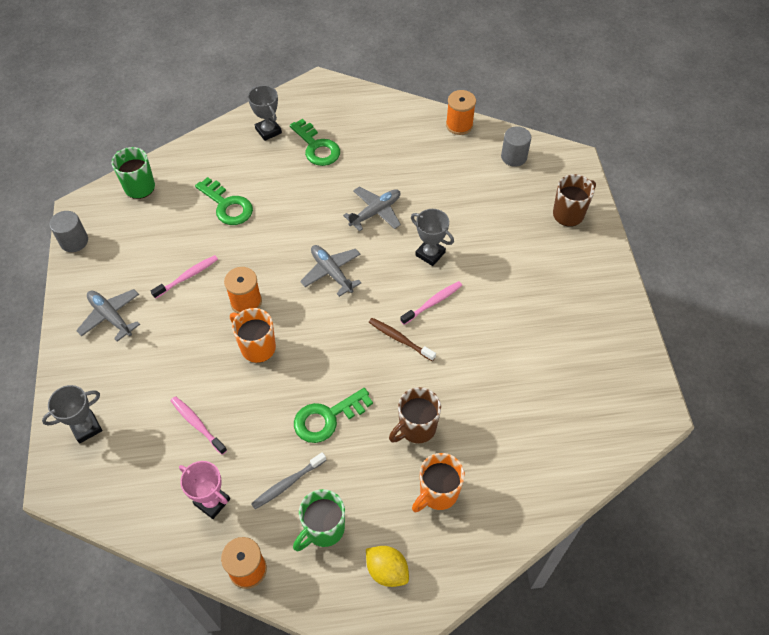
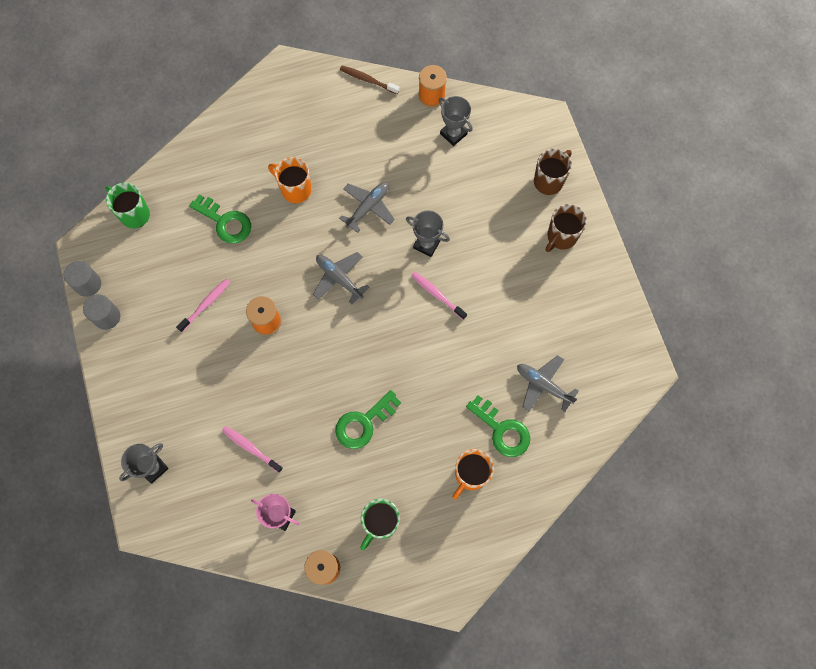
camera: 10 degrees left, 15 degrees up
grey plane [76,289,140,342] -> grey plane moved to [517,355,579,412]
orange mug [230,308,276,363] -> orange mug moved to [268,157,311,203]
grey trophy [248,85,282,141] -> grey trophy moved to [439,96,473,146]
grey toothbrush [251,452,326,509] -> none
green key [290,119,340,166] -> green key moved to [466,395,530,457]
yellow lemon [366,546,409,587] -> none
brown toothbrush [369,318,436,361] -> brown toothbrush moved to [340,66,399,94]
brown mug [389,387,441,443] -> brown mug moved to [546,204,587,252]
pink toothbrush [400,281,462,325] -> pink toothbrush turned 90 degrees counterclockwise [411,272,467,320]
grey cylinder [501,126,531,167] -> grey cylinder moved to [83,294,120,330]

